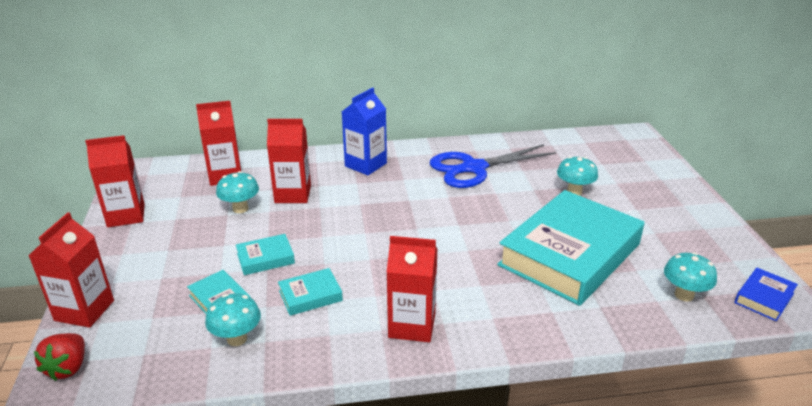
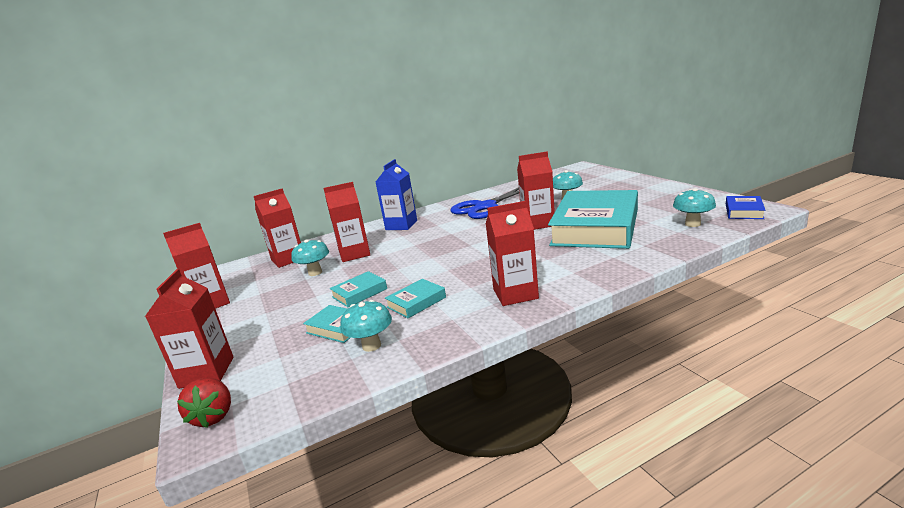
camera: 15 degrees left, 10 degrees down
none -> red carton [517,151,555,230]

